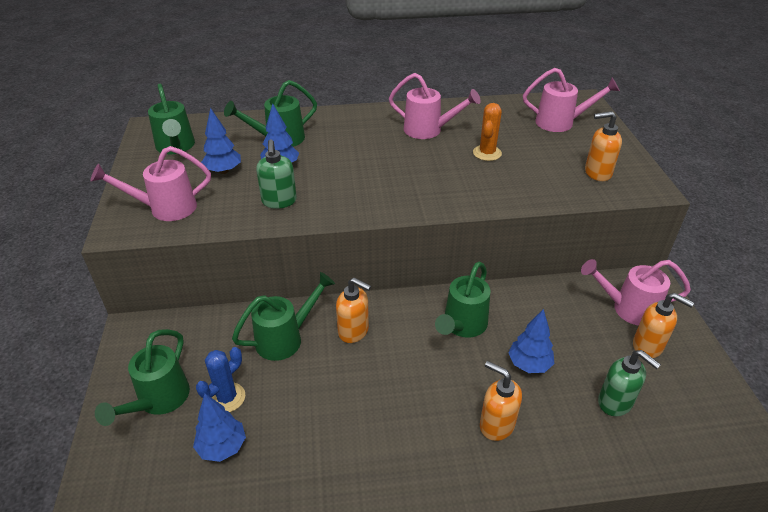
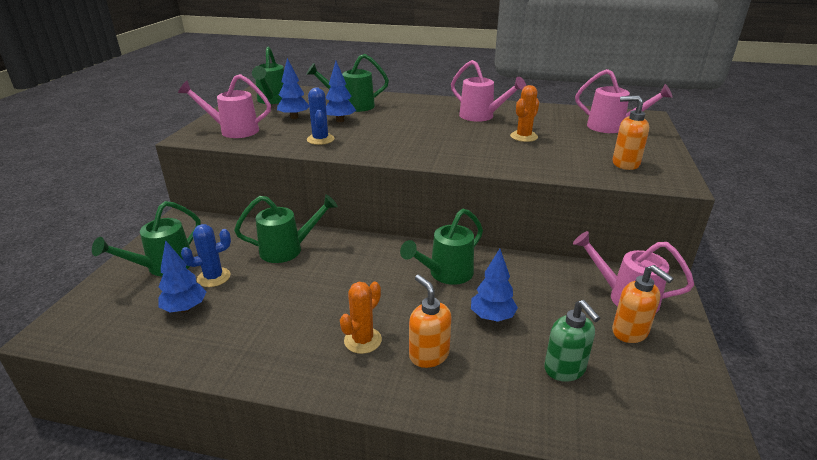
camera: 20 degrees right, 10 degrees down
green soap dispenser [256,139,297,209] -> blue cactus [307,88,335,145]
orange soap dispenser [336,278,371,343] -> none
none -> orange cactus [340,281,382,354]

